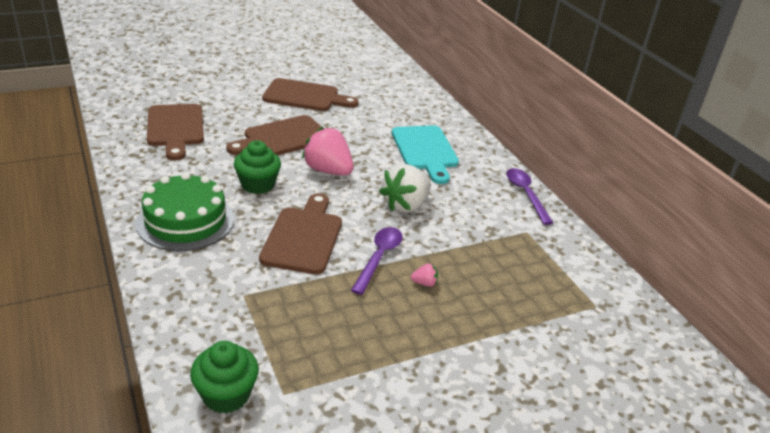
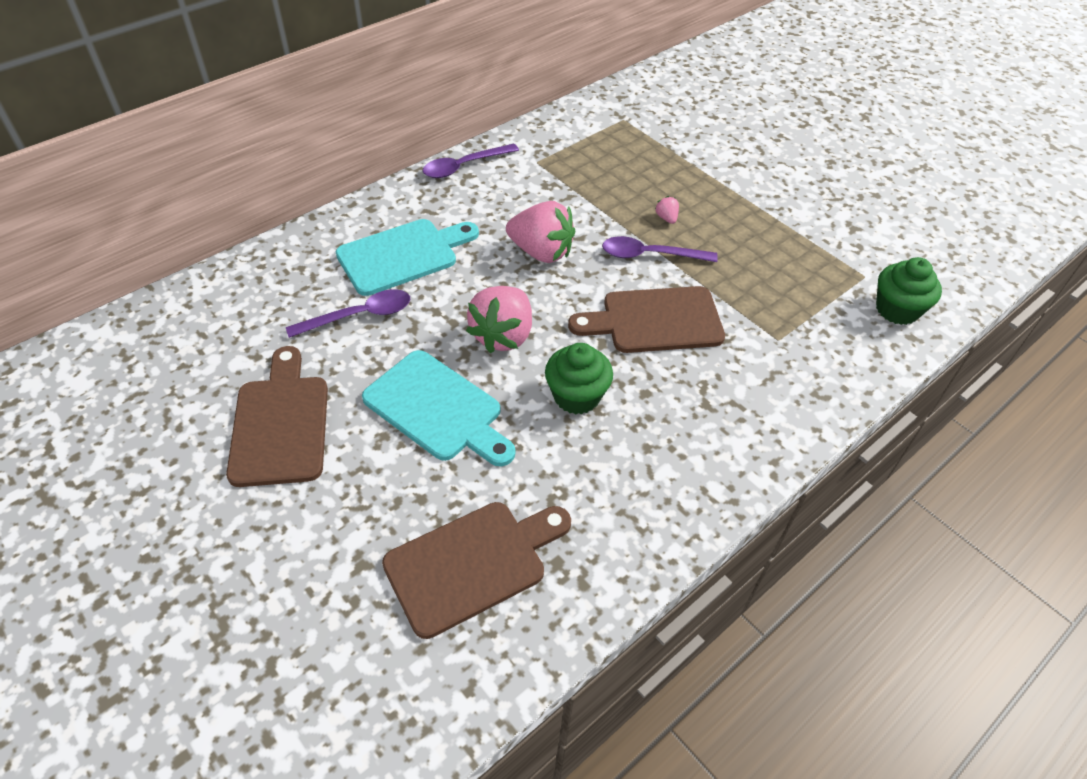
camera: 105 degrees left, 15 degrees up
green cake [136,172,234,251] -> none
brown cutting board [226,115,324,156] -> turquoise cutting board [362,350,516,466]
white strawberry [379,164,431,213] -> pink strawberry [506,201,575,263]
none -> purple spoon [286,289,410,338]

